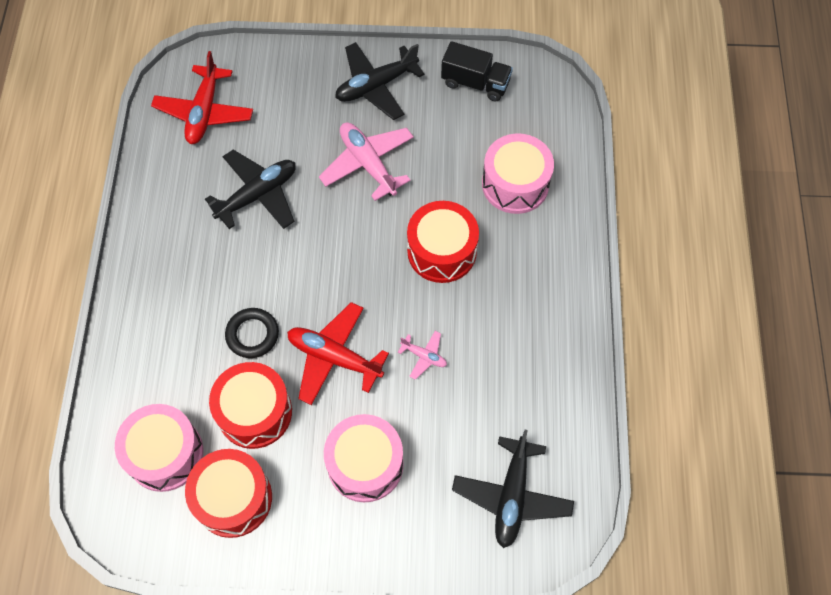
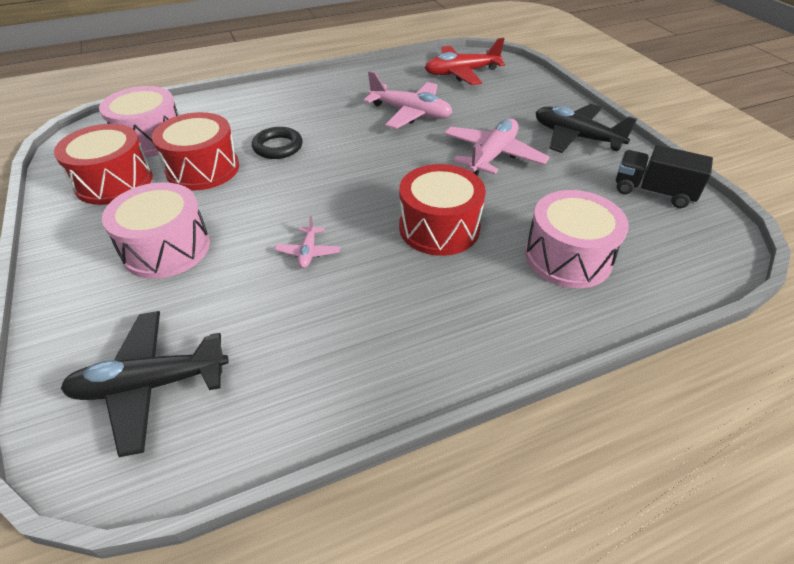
camera: 65 degrees right, 20 degrees down
black plane [205,150,296,229] -> pink plane [364,71,452,129]
red plane [287,302,389,405] -> none
black truck [441,41,513,102] -> black truck turned 120 degrees clockwise [616,145,713,208]

